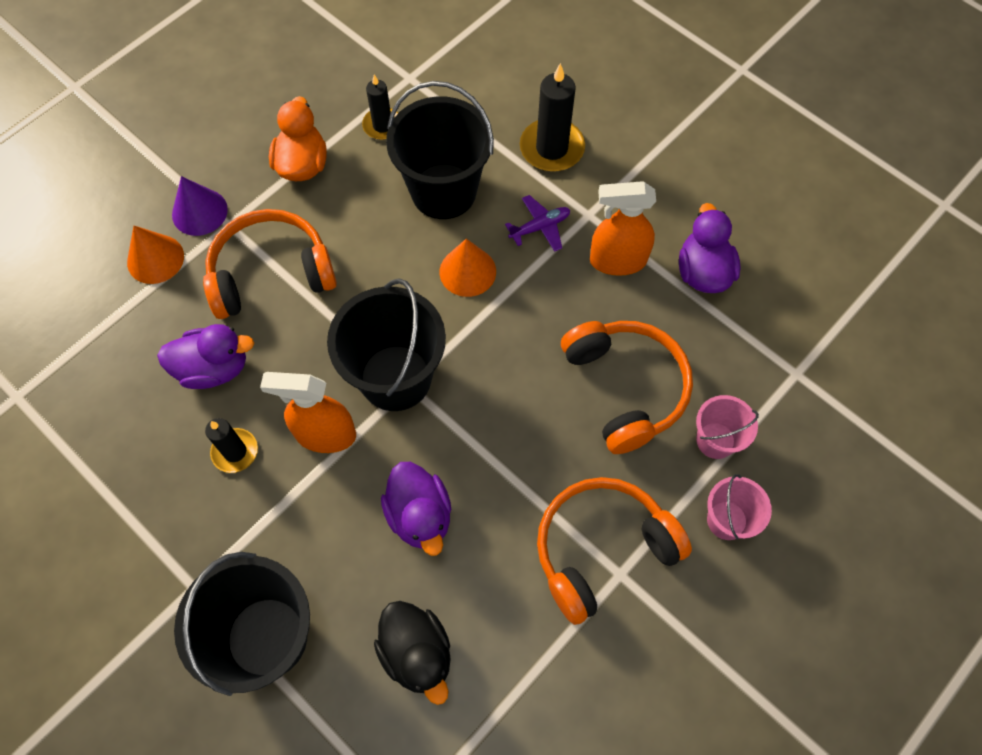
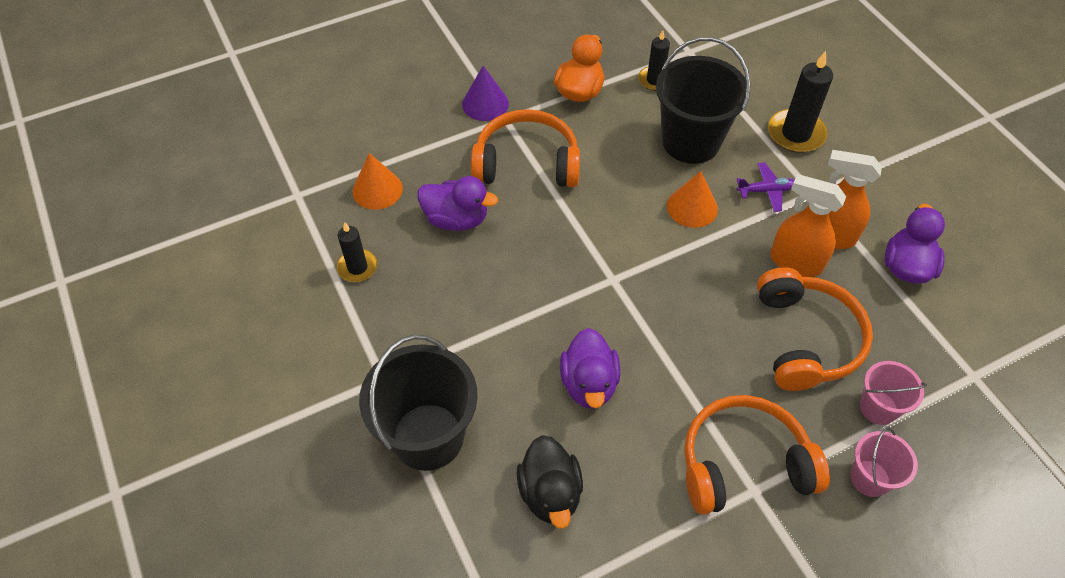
camera: 20 degrees right, 10 degrees down
orange cone [127,226,184,284] -> orange cone moved to [352,153,403,210]
black candle [205,418,258,473] -> black candle moved to [337,222,377,282]
orange spray bottle [260,372,356,453] -> orange spray bottle moved to [770,174,846,277]
black bucket [327,278,446,411] -> none

